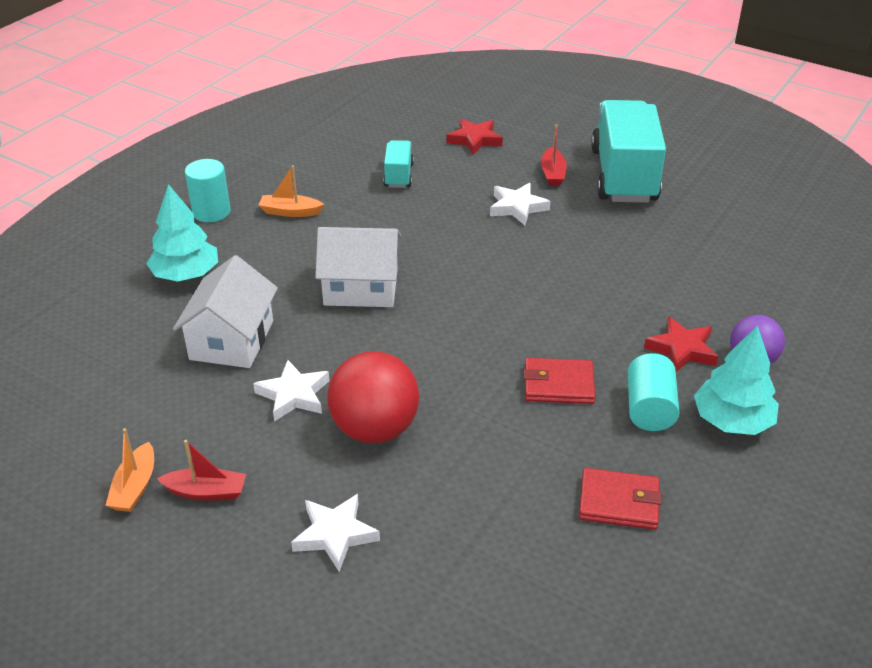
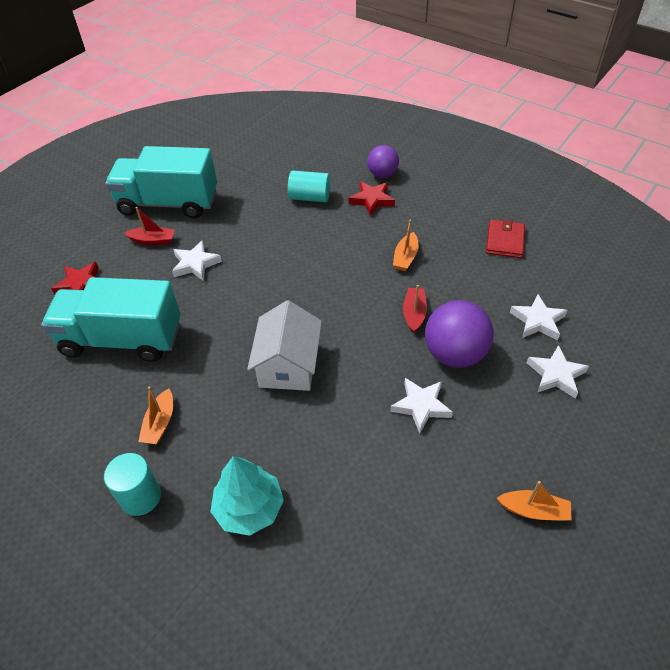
camera: 85 degrees left, 10 degrees up
red boat [157,440,246,501] -> red boat moved to [403,285,427,333]
white house [173,255,278,368] -> none
red ball [327,351,420,443] -> purple ball [425,300,494,368]
turquoise truck [383,140,414,188] -> turquoise truck [41,277,181,362], size x2.15
red wallet [524,358,595,404] -> orange boat [393,220,419,271]
turquoise cylinder [628,353,680,431] -> turquoise cylinder moved to [288,170,330,202]
turquoise tree [694,325,779,435] -> none
none -> white star [510,294,567,341]

